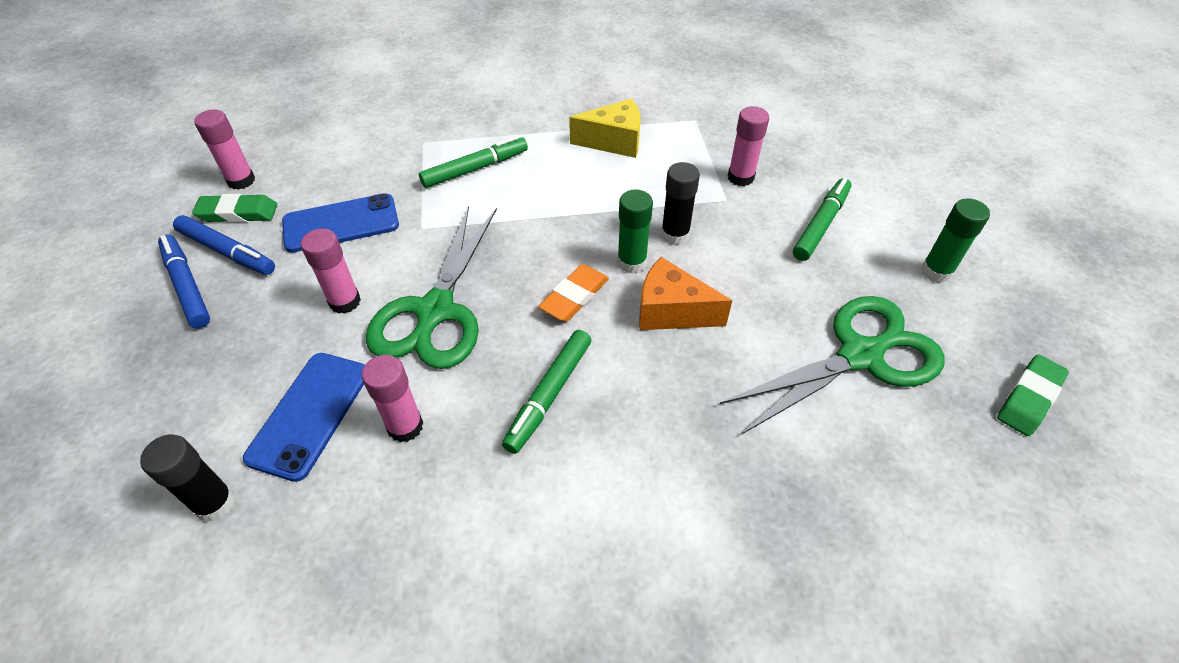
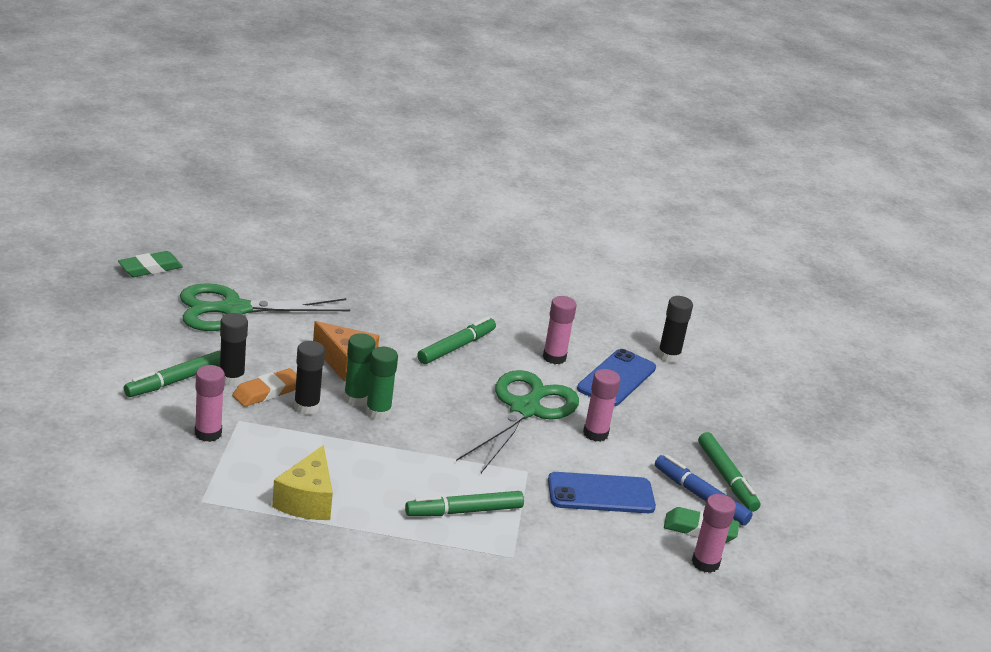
camera: 170 degrees left, 20 degrees down
blue marker [158,234,210,328] -> green marker [698,432,760,512]
orange eraser [538,264,609,322] -> orange eraser moved to [232,368,297,407]
yellow cheese [569,99,641,158] -> yellow cheese turned 90 degrees counterclockwise [272,445,333,520]
green glue stick [921,198,990,283] -> green glue stick moved to [366,347,398,420]
none -> black glue stick [220,313,248,386]

